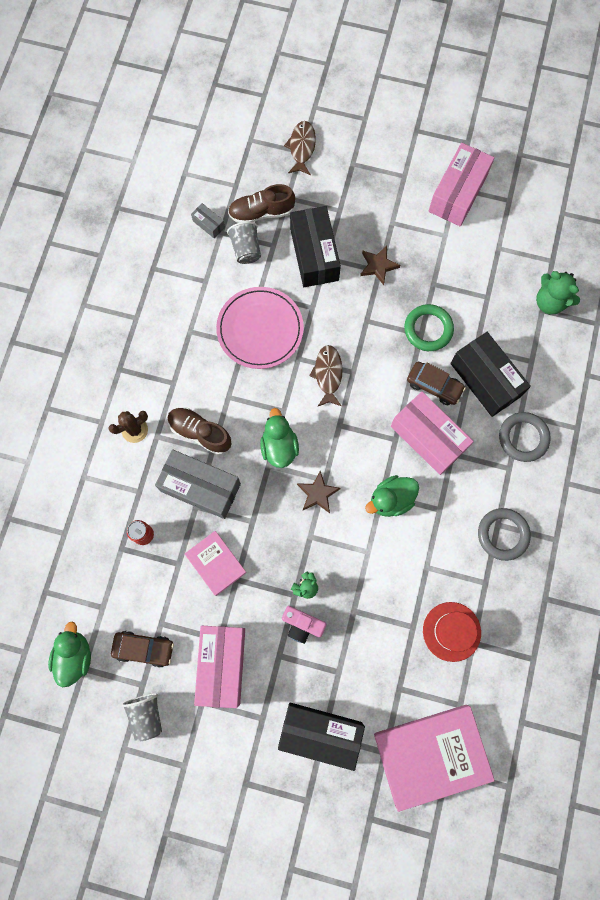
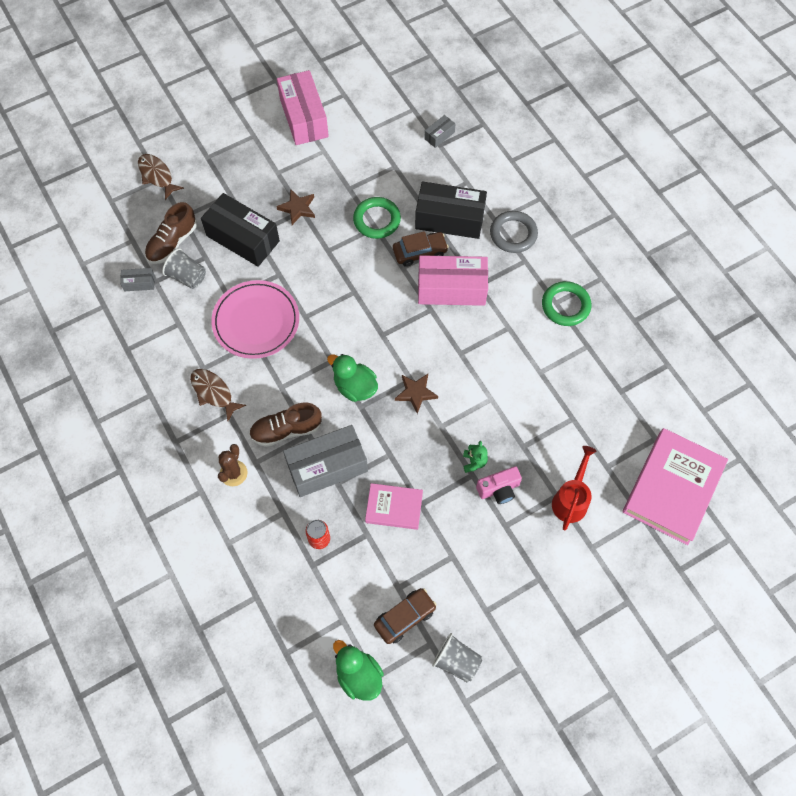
camera: 45 degrees left, 10 degrees down
pink box [194,626,245,708] -> none
black box [278,702,365,771] -> none
brown fish [309,345,343,407] -> brown fish moved to [190,369,246,421]
green duck [365,475,419,517] -> none
red hat [423,602,481,662] -> none
grey ring [478,508,531,561] -> green ring [542,281,591,326]
green teddy bear [536,271,580,314] -> grey box [424,115,455,148]
none -> red watering can [552,446,596,530]

